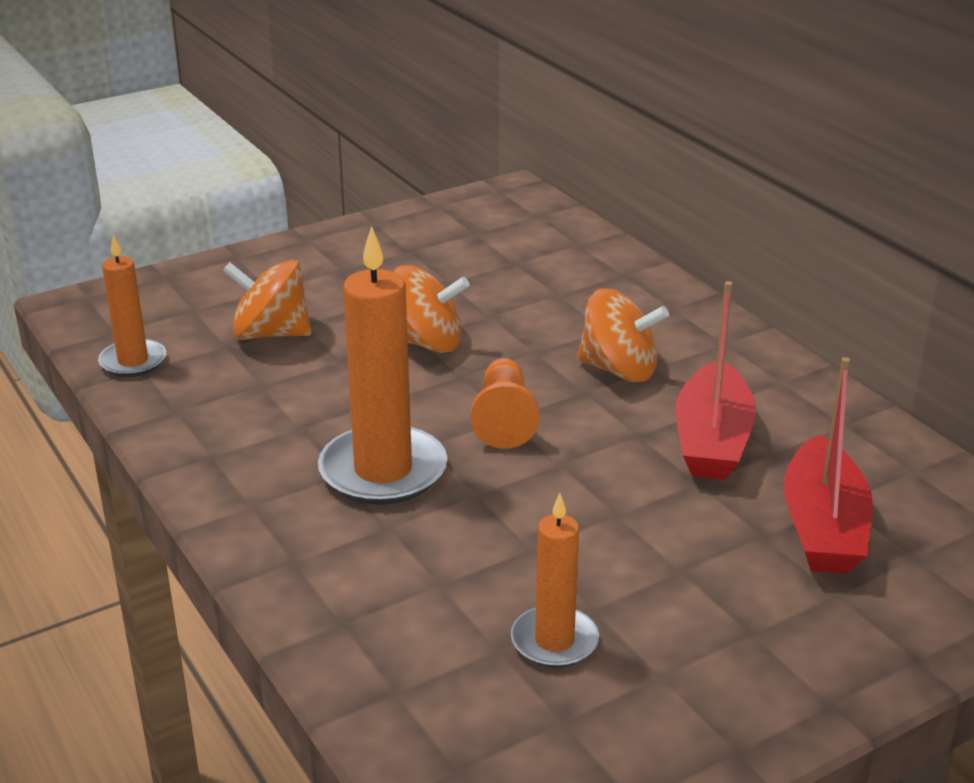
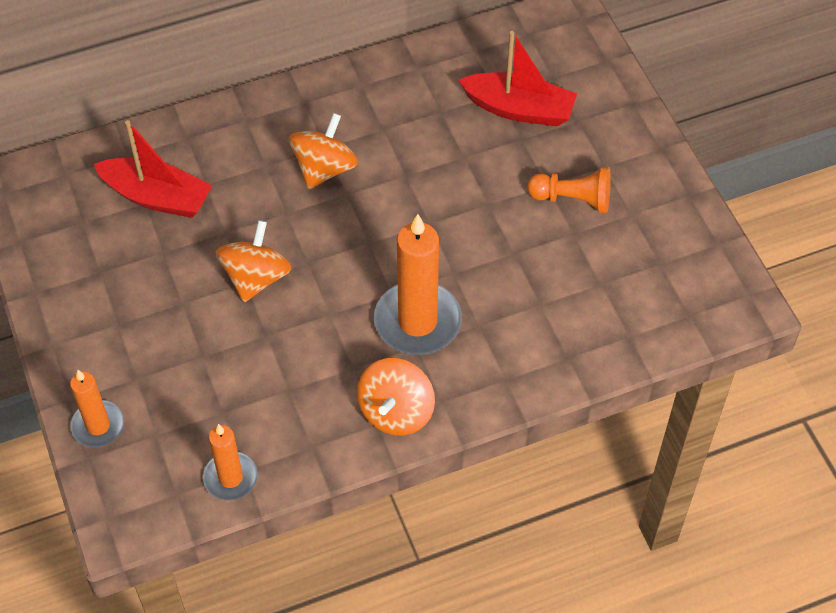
camera: 80 degrees left, 25 degrees up
orange spinning top [223,260,311,340] -> orange spinning top moved to [357,358,435,435]
orange pawn [471,358,540,449] -> orange pawn moved to [527,167,611,213]
orange candle [511,493,599,668] -> orange candle moved to [70,370,124,447]
red boat [676,281,756,480] -> red boat moved to [94,120,213,218]

